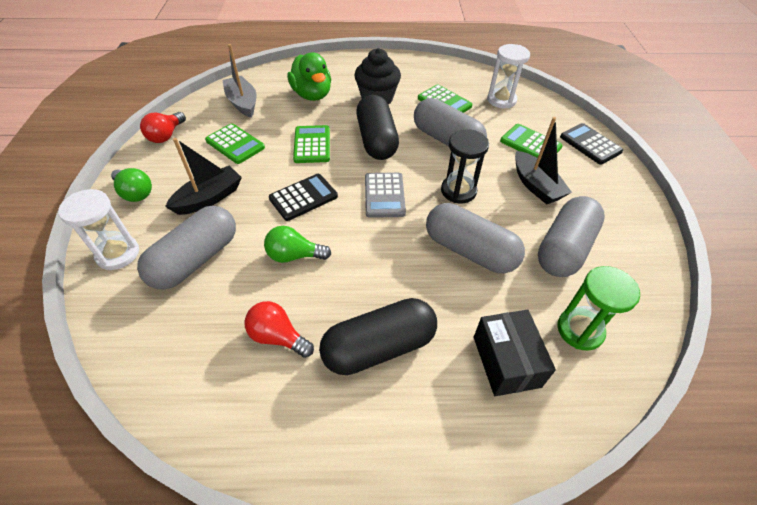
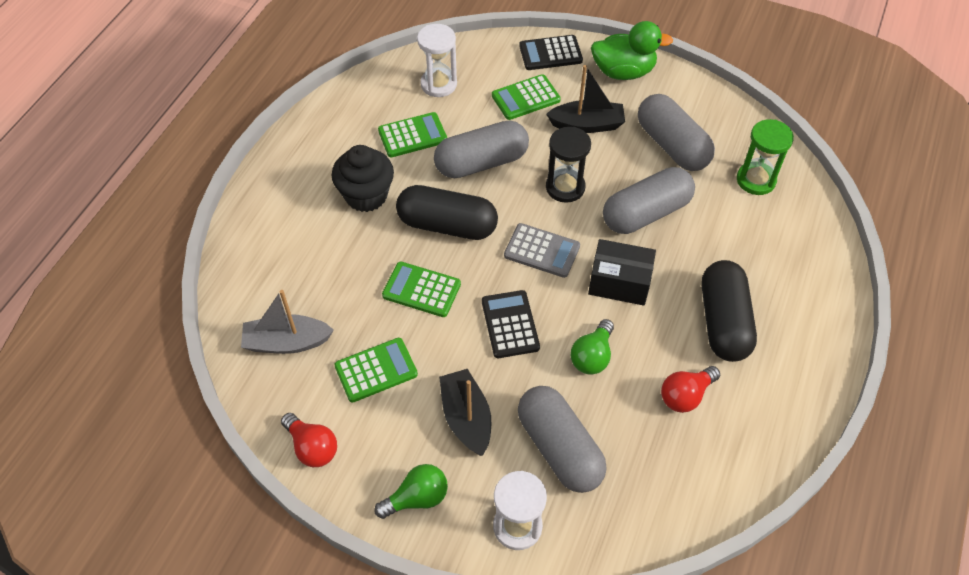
camera: 65 degrees left, 5 degrees up
green duck [287,52,331,101] -> green duck moved to [591,21,673,80]
black box [474,310,556,396] -> black box moved to [588,239,656,306]

